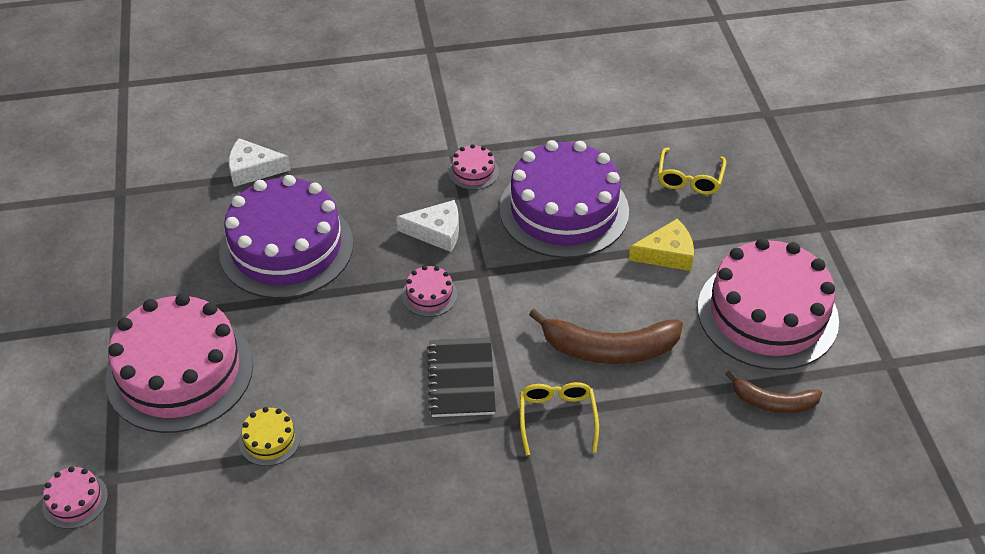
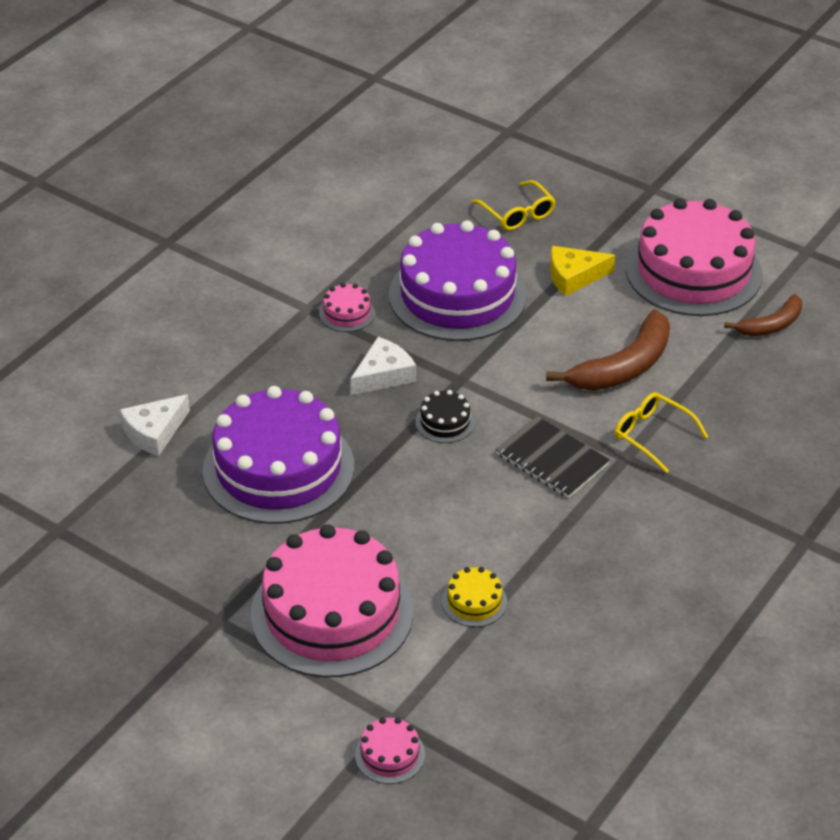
camera: 45 degrees left, 5 degrees down
pink cake [402,265,457,317] -> black cake [415,390,475,443]
yellow cheese [629,219,694,271] -> yellow cheese turned 135 degrees counterclockwise [550,246,615,296]

